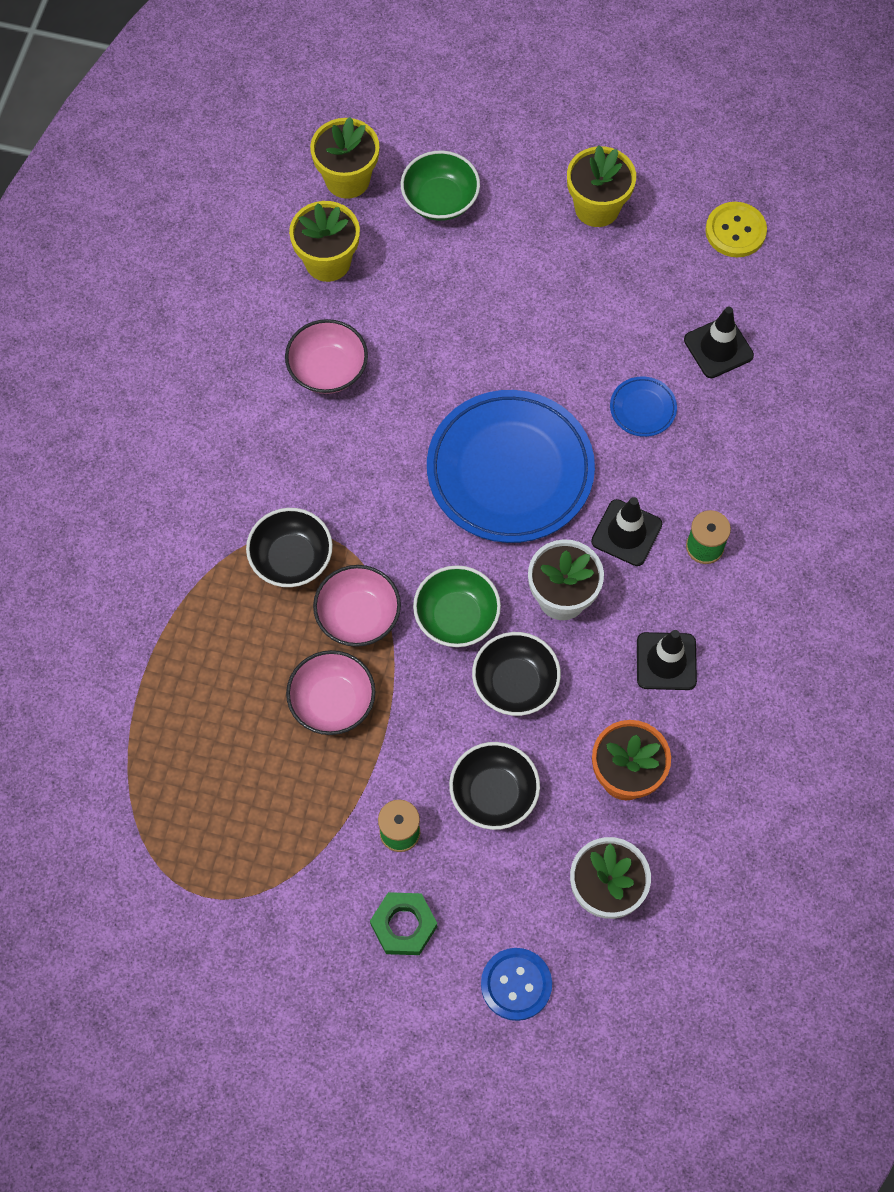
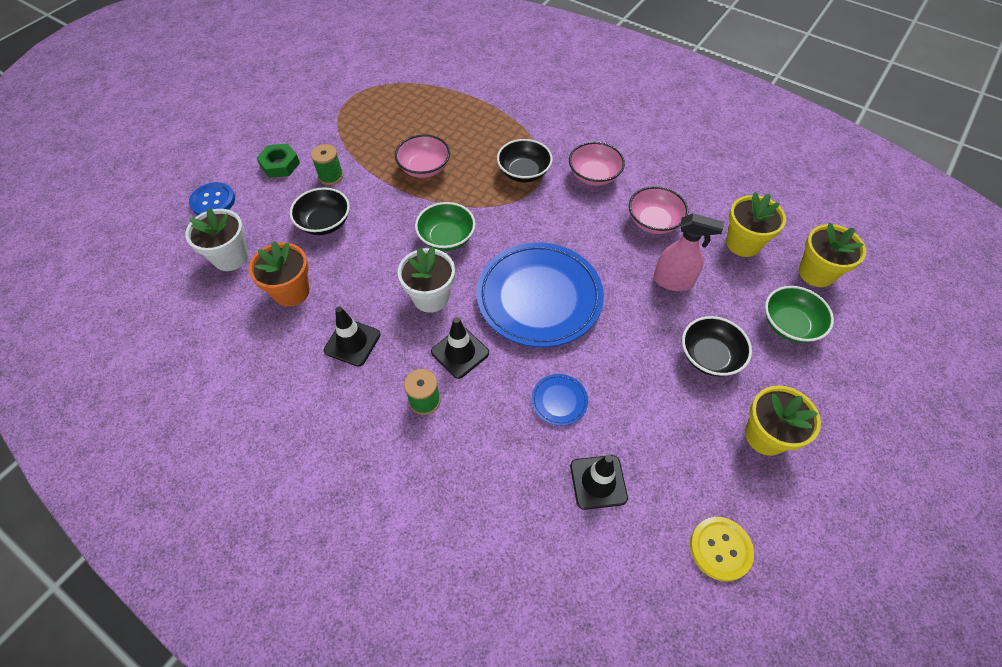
camera: 110 degrees right, 10 degrees down
pink bowl [313,565,401,647] -> pink bowl moved to [569,142,625,186]
black bowl [472,632,561,716] -> black bowl moved to [682,316,752,377]
none -> pink spray bottle [654,213,724,291]

